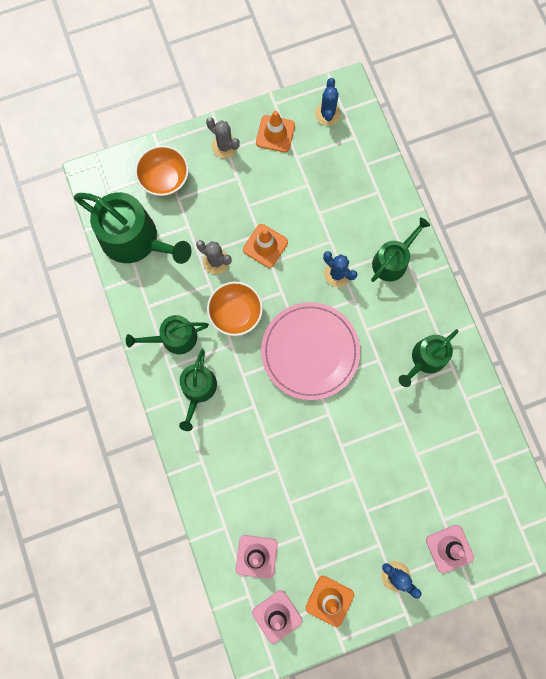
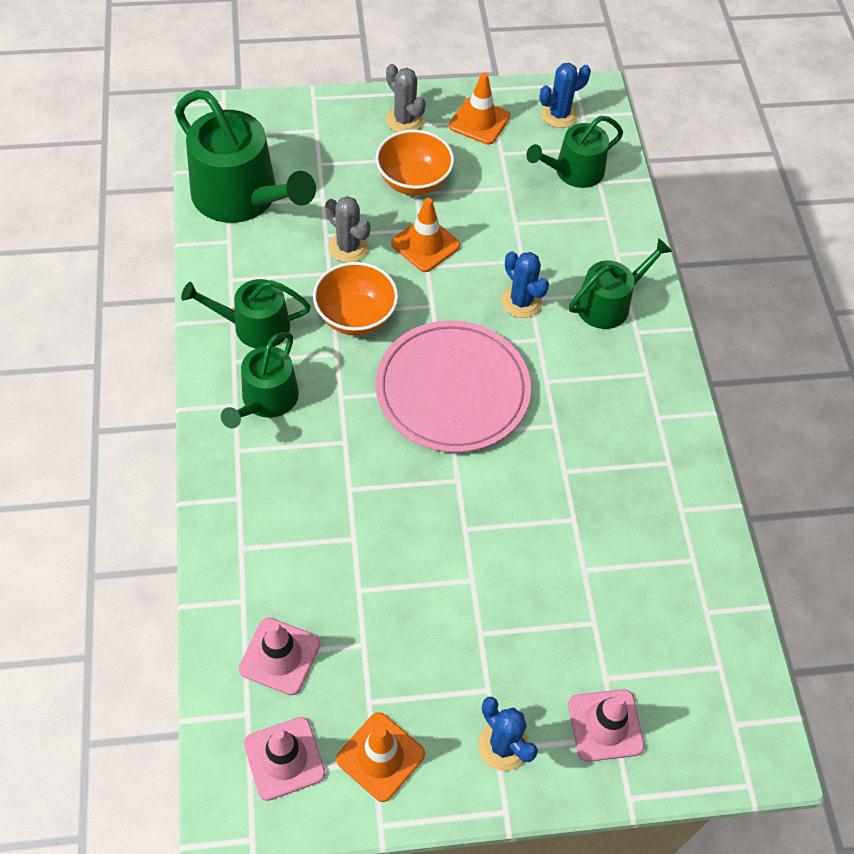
camera: 10 degrees right, 20 degrees down
orange bowl [135,145,189,196] -> orange bowl moved to [376,130,454,195]
blue cactus [315,78,341,126] -> blue cactus turned 45 degrees clockwise [539,63,591,128]
green watering can [399,329,458,387] -> green watering can moved to [526,116,623,188]

